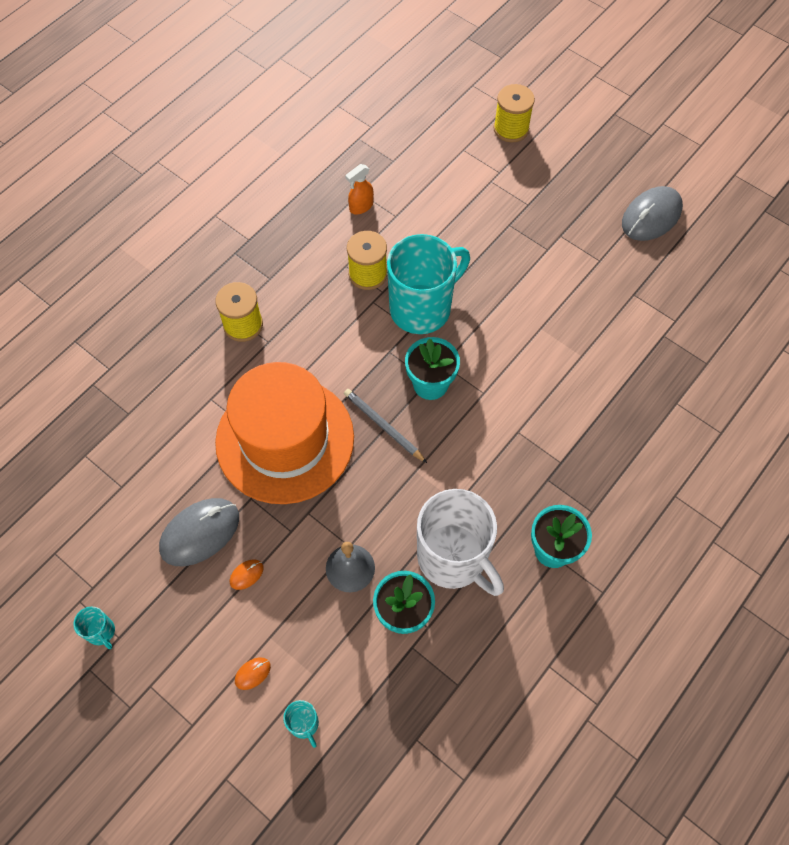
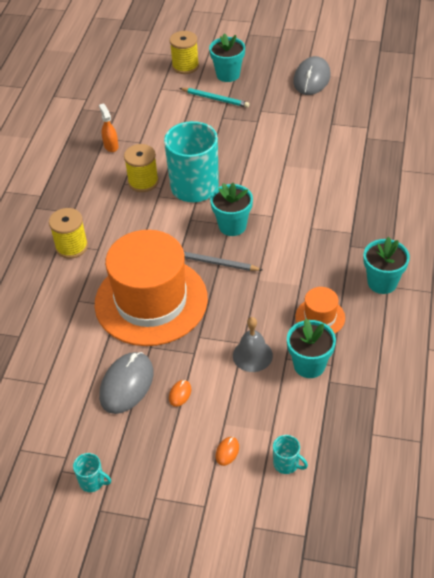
camera: 25 degrees left, 15 degrees down
orange spray bottle [345,164,374,215] -> orange spray bottle turned 135 degrees clockwise [99,103,119,152]
white mug [417,489,504,596] -> orange hat [295,287,345,333]
none -> turquoise pencil [180,88,250,108]
none -> turquoise flower pot [209,33,245,82]

